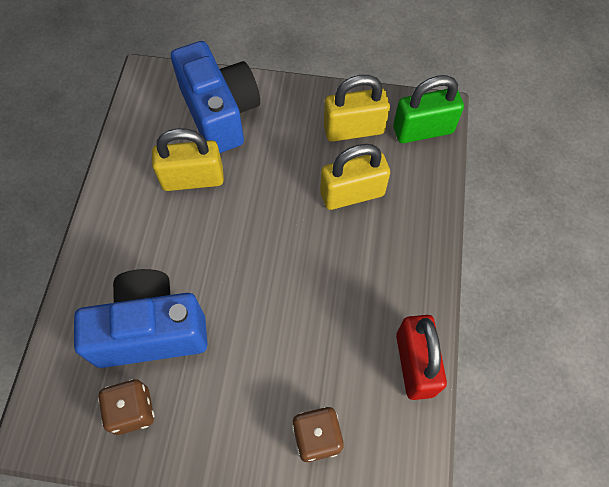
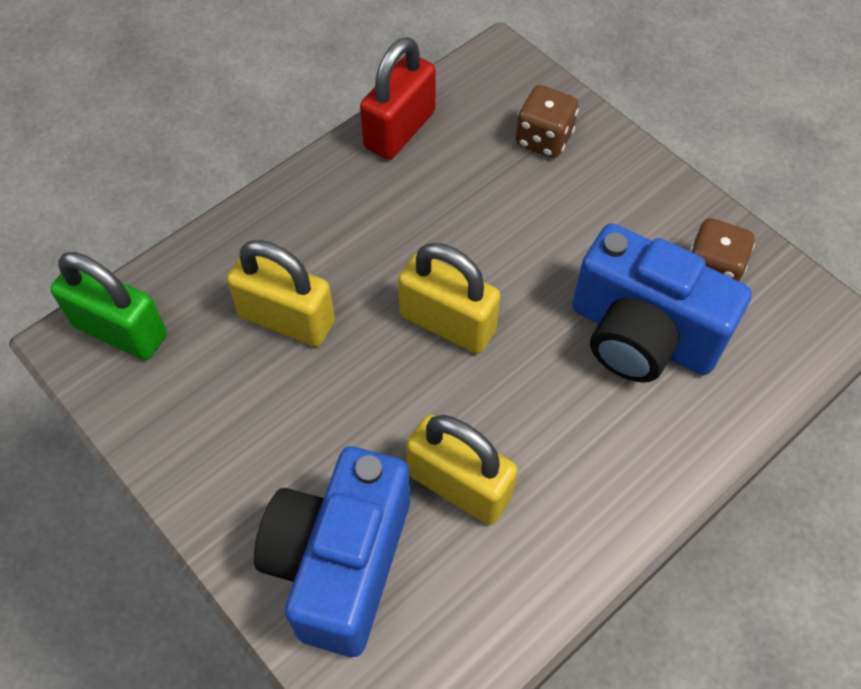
camera: 140 degrees left, 5 degrees down
yellow padlock [324,75,390,142] -> yellow padlock moved to [398,243,501,354]

